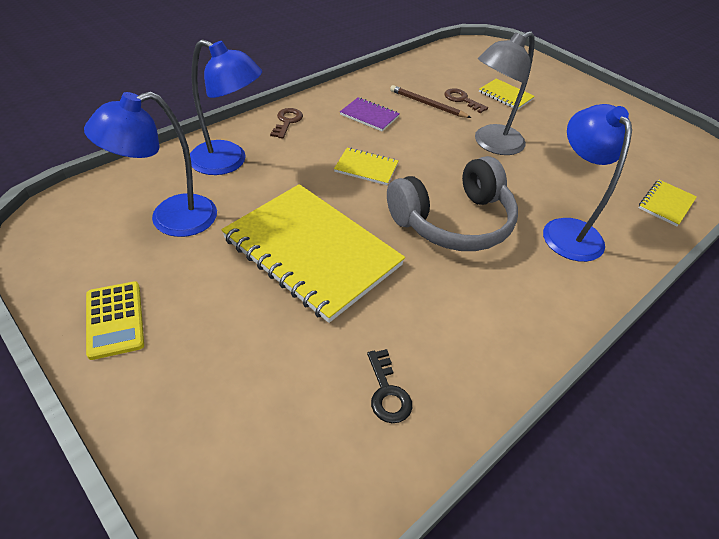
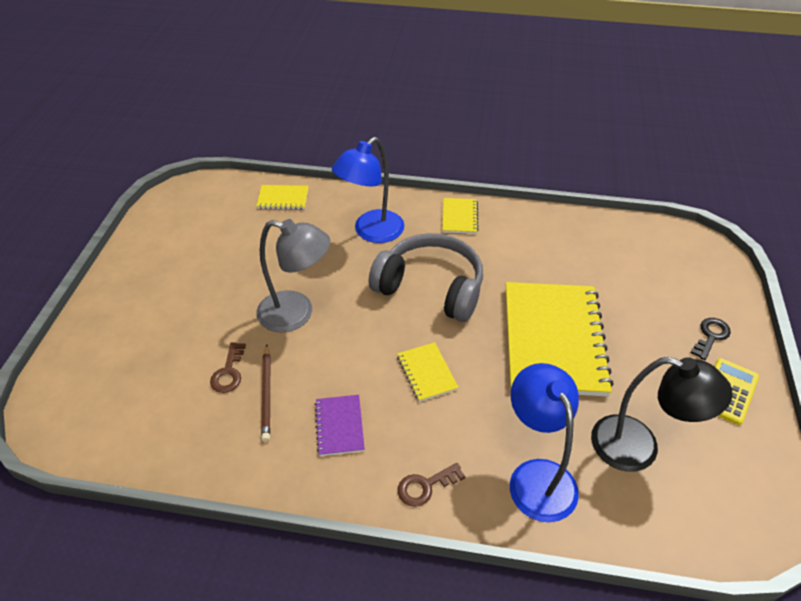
camera: 125 degrees left, 0 degrees up
blue lamp [84,92,217,237] -> black lamp [591,357,733,472]
black key [367,349,412,423] -> black key moved to [691,318,731,360]
yellow notebook [479,79,535,110] -> yellow notebook moved to [442,198,479,234]

